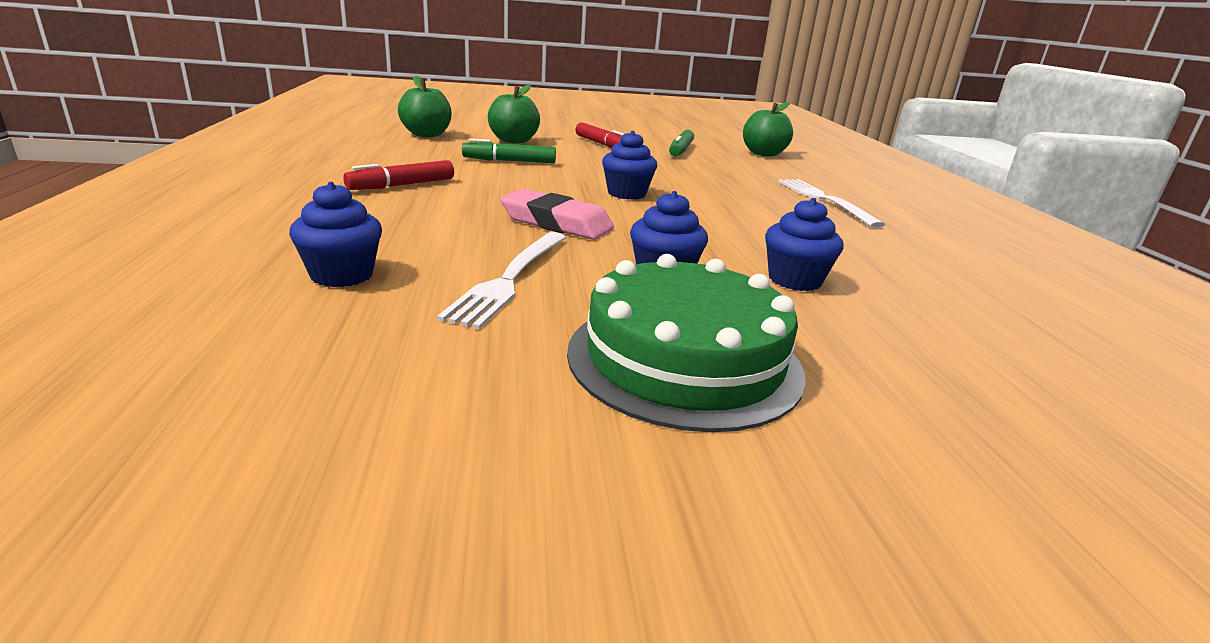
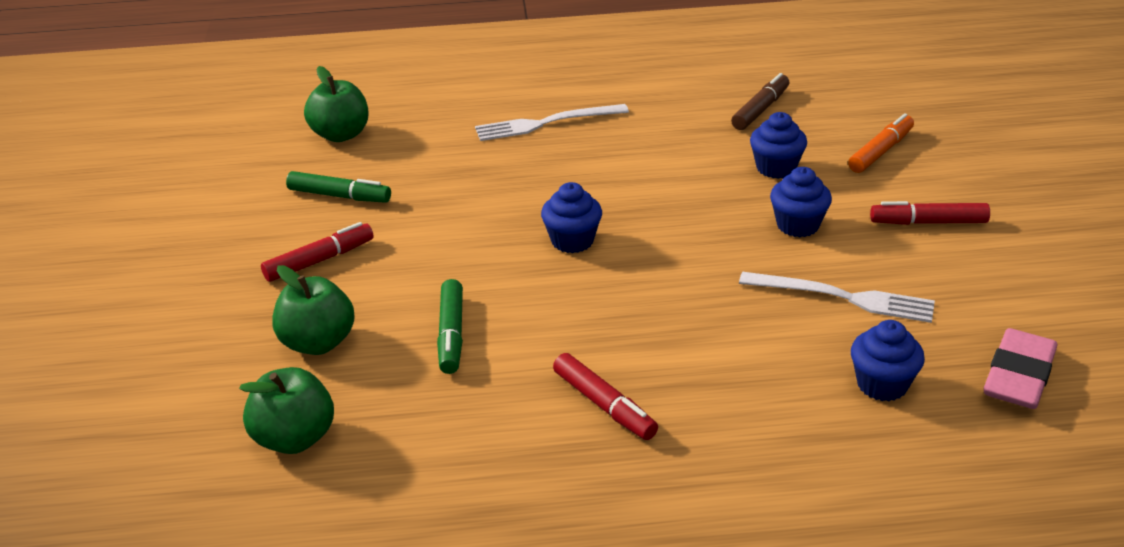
camera: 85 degrees left, 10 degrees up
pink eraser [500,189,614,240] -> pink eraser moved to [984,328,1057,409]
green cake [567,254,806,432] -> red marker [870,201,990,225]
none -> brown marker [731,73,789,130]
none -> orange marker [848,113,914,173]

